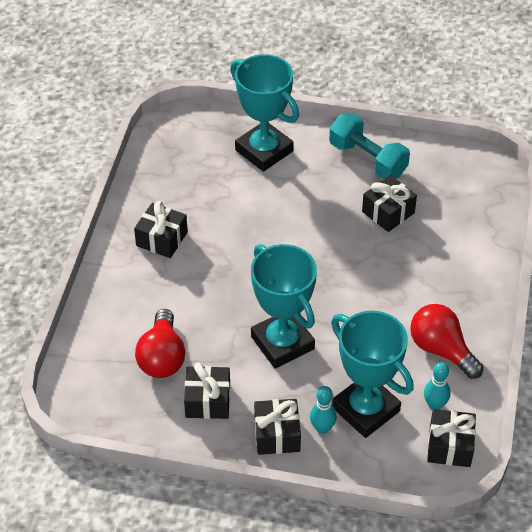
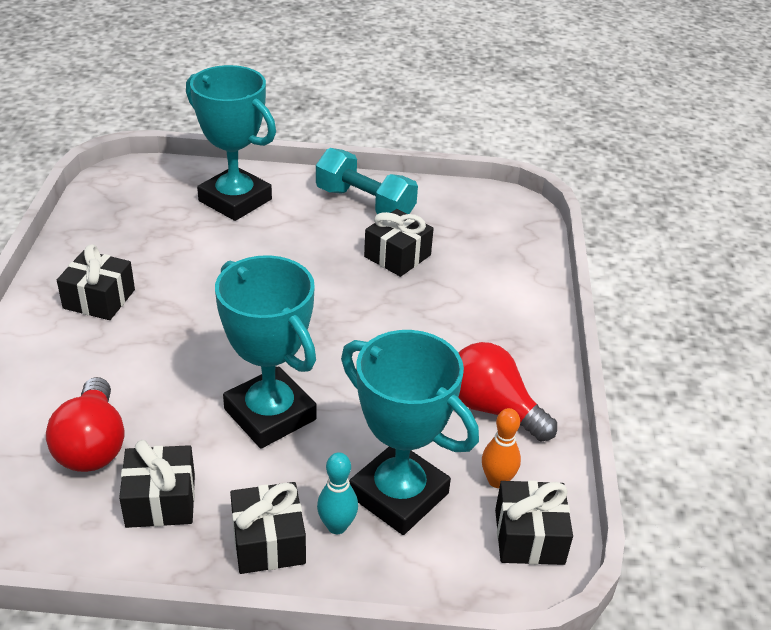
camera: 10 degrees left, 10 degrees down
turquoise bowling pin [424,362,451,410] -> orange bowling pin [482,408,521,488]

